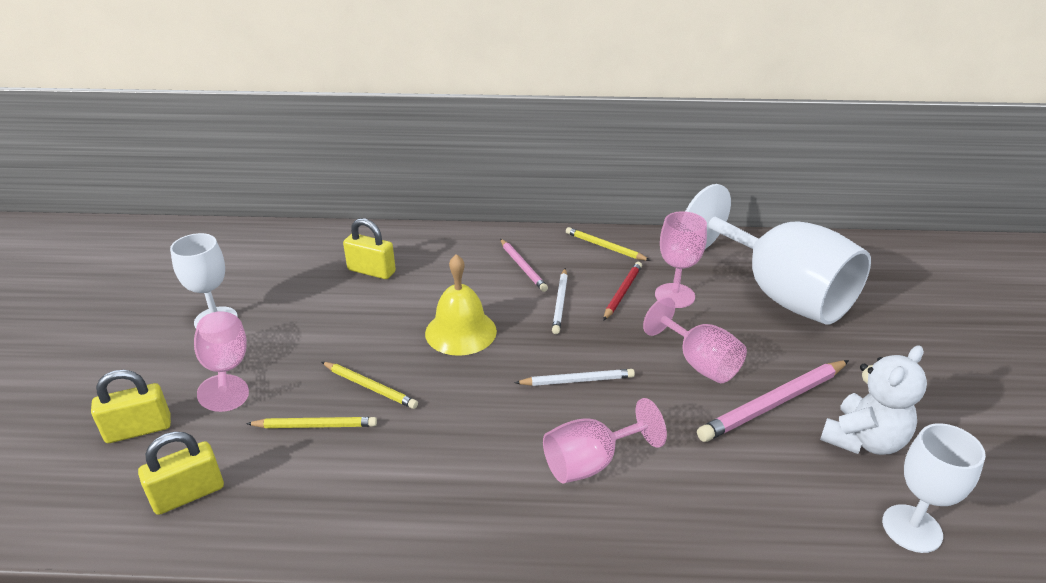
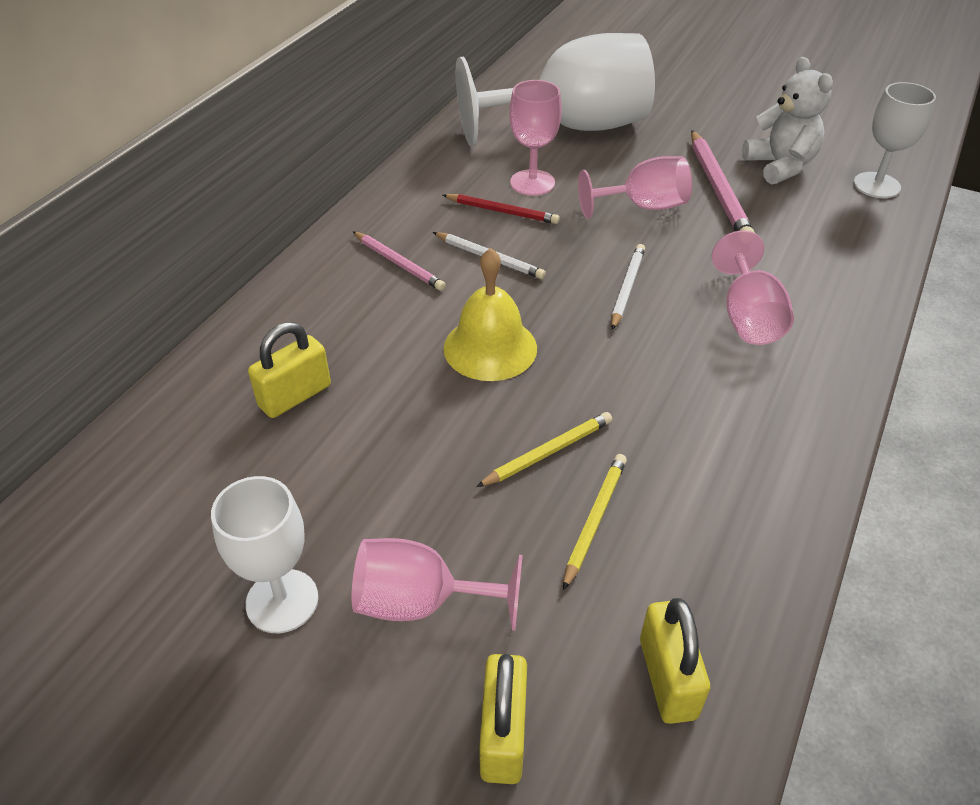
camera: 65 degrees left, 10 degrees up
pink pencil [500,239,548,292] -> pink pencil turned 45 degrees clockwise [352,231,446,291]
yellow pencil [566,227,651,261] -> none
red pencil [603,262,642,321] -> red pencil turned 150 degrees clockwise [443,194,560,224]

